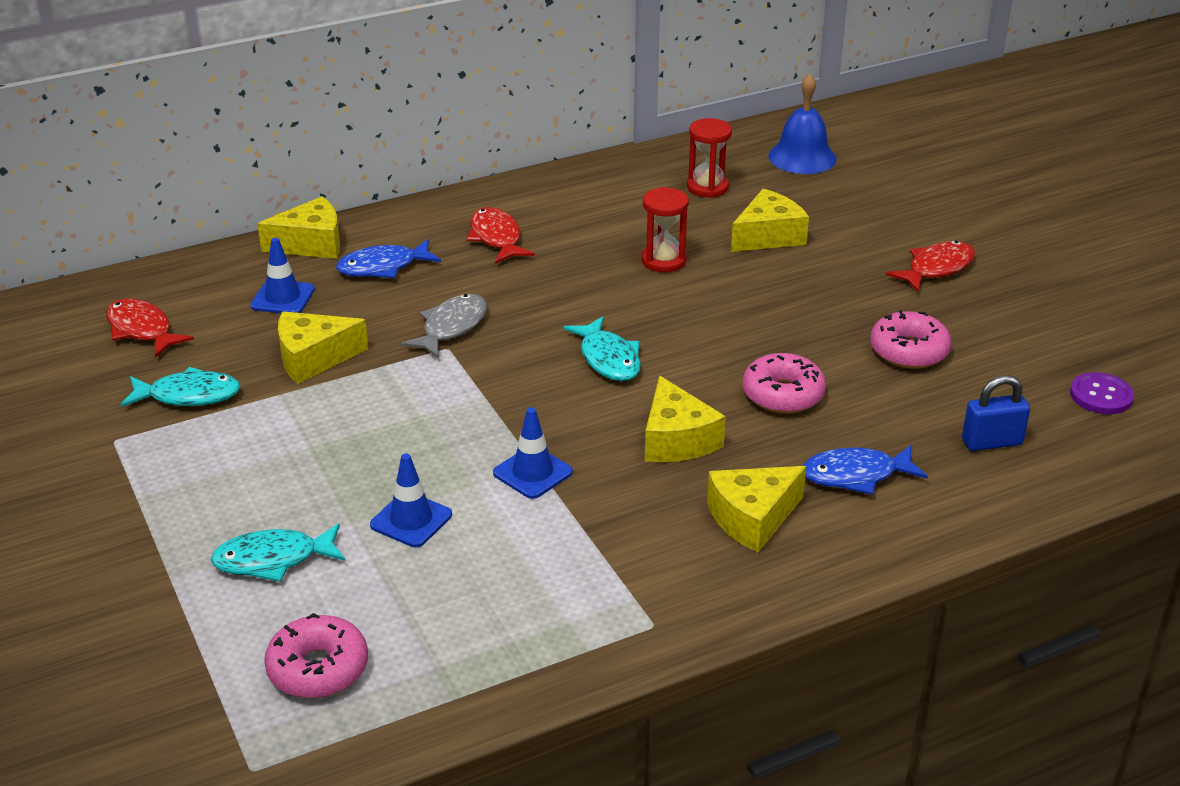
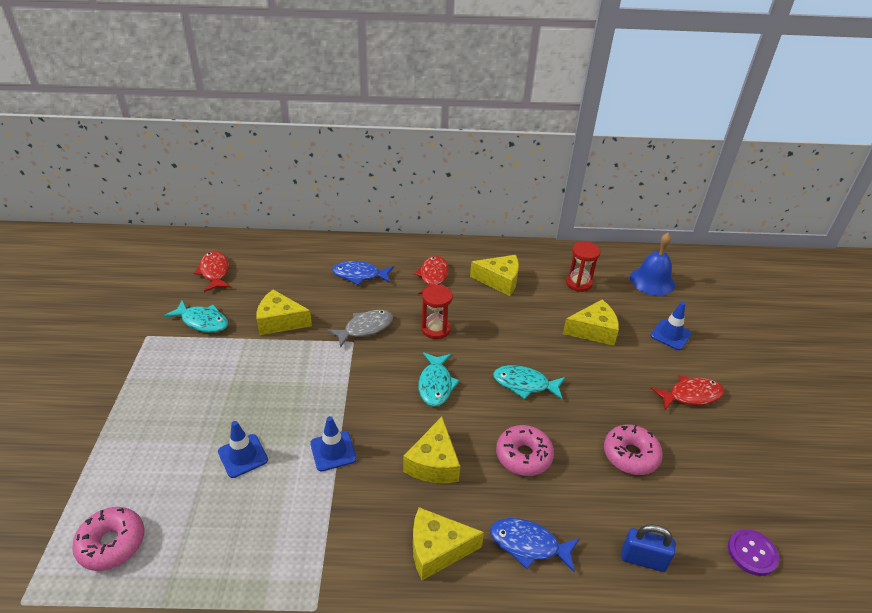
camera: 25 degrees right, 5 degrees up
turquoise fish [211,524,345,582] -> turquoise fish moved to [493,365,565,400]
blue traffic cone [250,238,315,313] -> blue traffic cone moved to [650,302,692,350]
yellow cheese [257,196,340,259] -> yellow cheese moved to [470,255,519,296]
red hourglass [642,187,689,272] -> red hourglass moved to [421,285,453,339]

